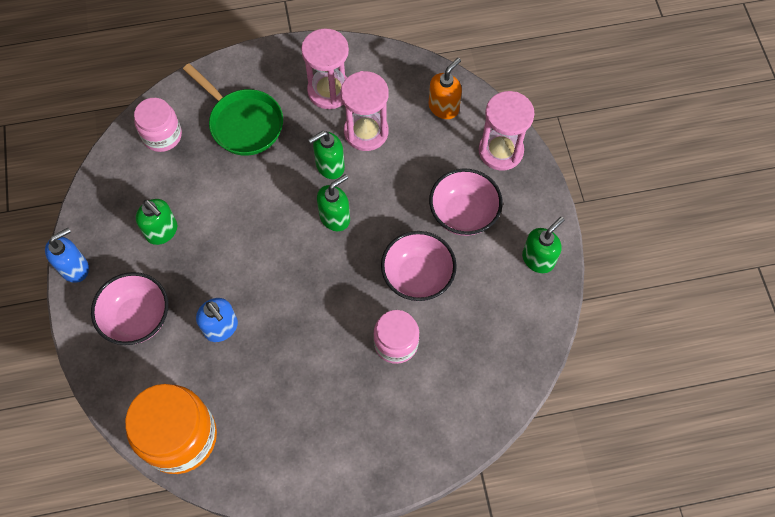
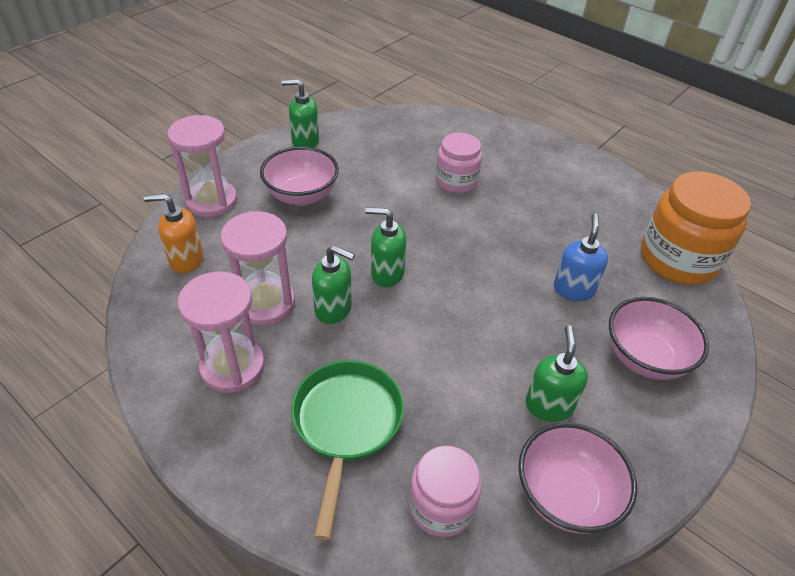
camera: 130 degrees left, 20 degrees down
blue soap dispenser [45,228,89,283] -> none
pink bowl [381,231,457,301] -> pink bowl moved to [518,422,637,534]

